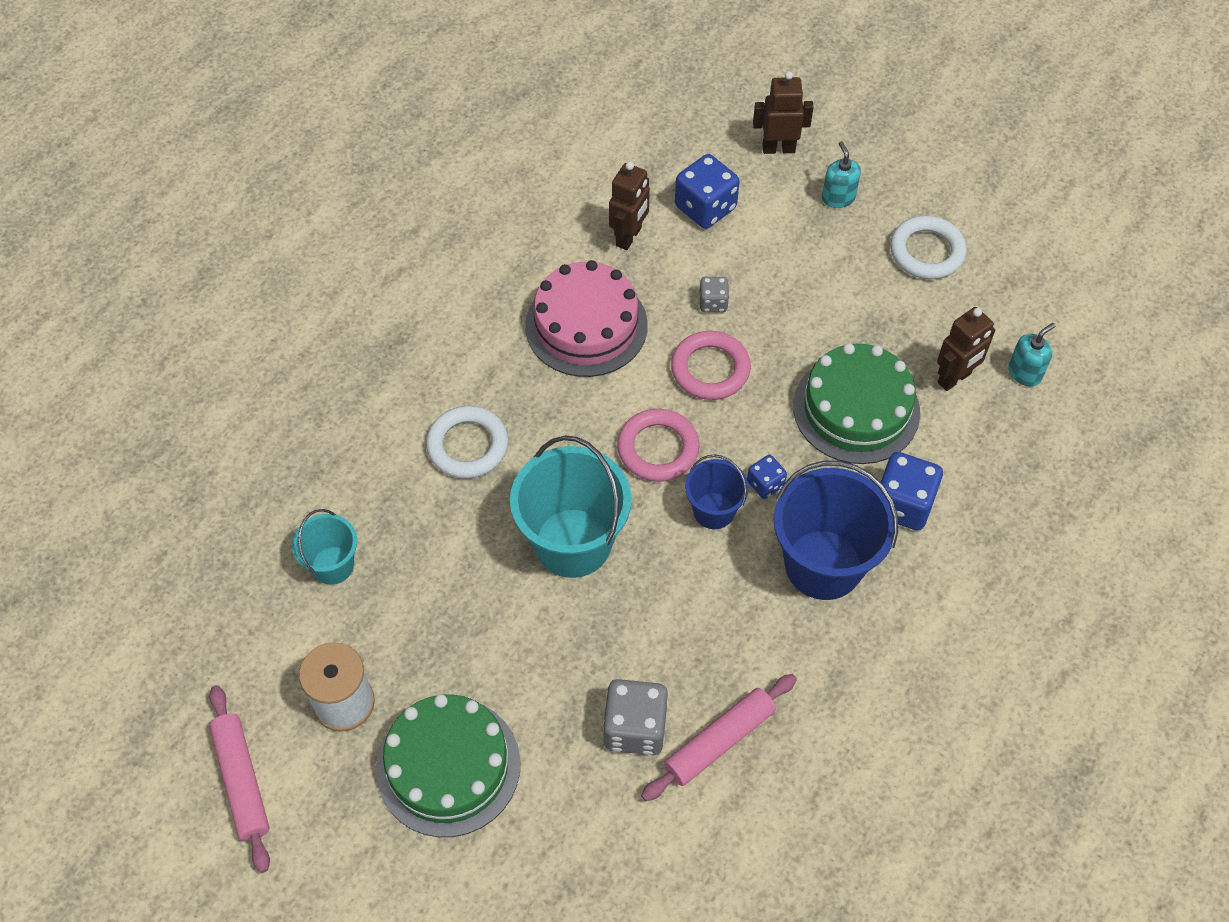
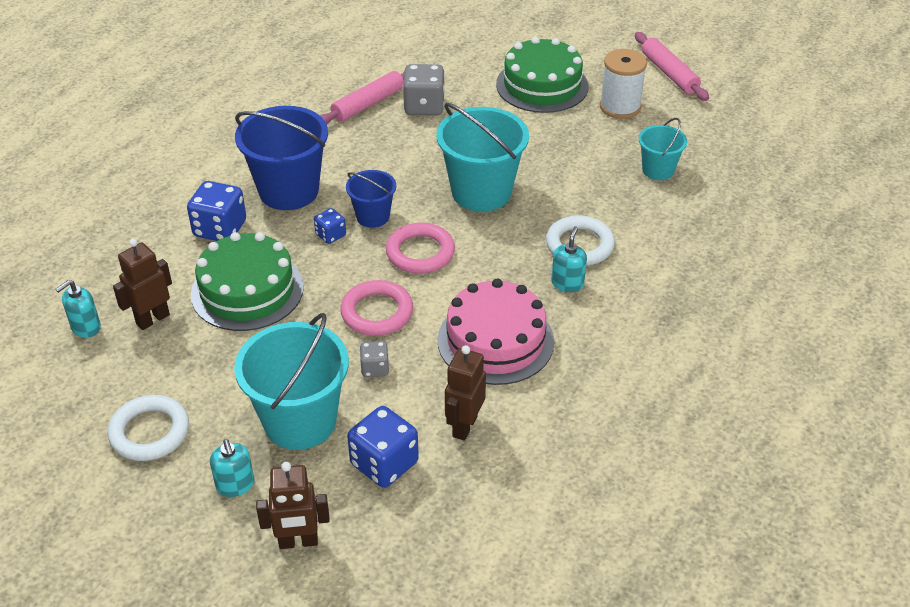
camera: 175 degrees right, 15 degrees down
none -> turquoise bucket [234,313,349,450]
none -> turquoise soap dispenser [551,227,587,292]

